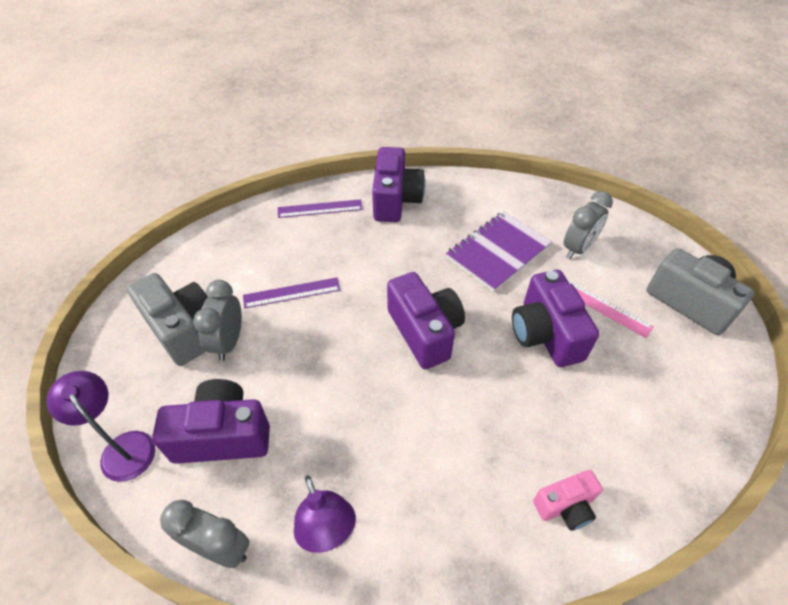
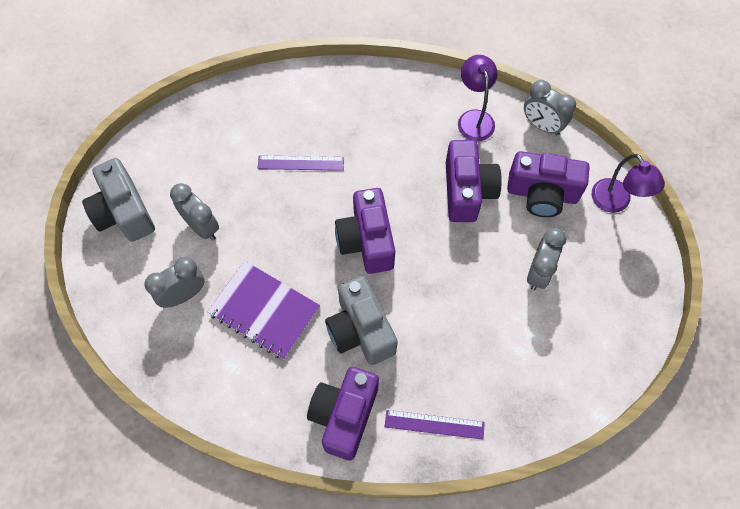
camera: 165 degrees left, 15 degrees up
grey camera [127,273,208,366] -> grey camera moved to [325,276,398,365]
purple ruler [243,277,341,308] -> purple ruler moved to [258,155,344,171]
purple notebook [446,211,552,292] -> purple notebook turned 60 degrees clockwise [207,261,320,359]
purple camera [512,270,599,367] -> purple camera moved to [446,140,502,222]
pink camera [533,470,603,531] -> none
pink ruler [567,279,654,338] -> grey clock [170,183,219,240]

